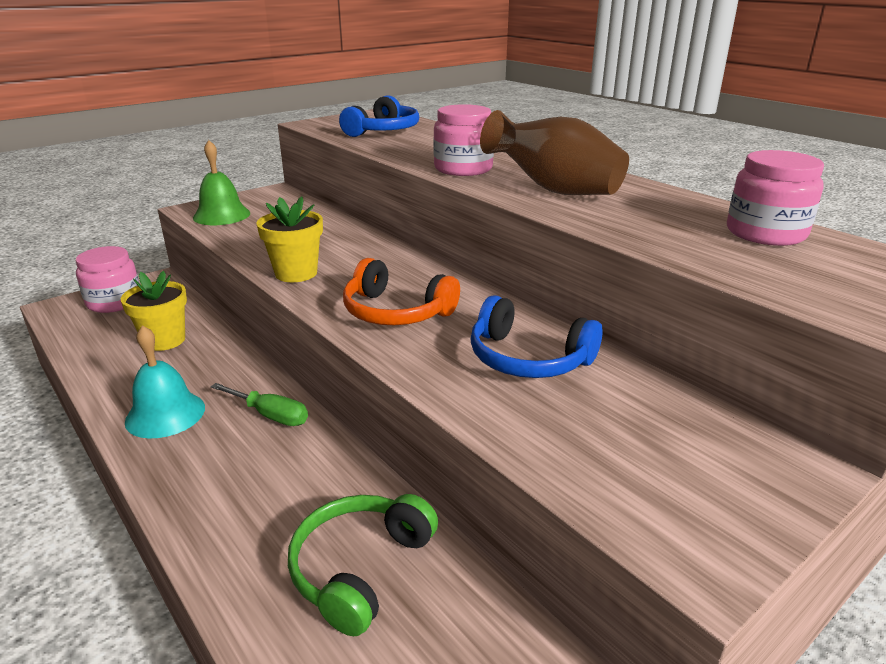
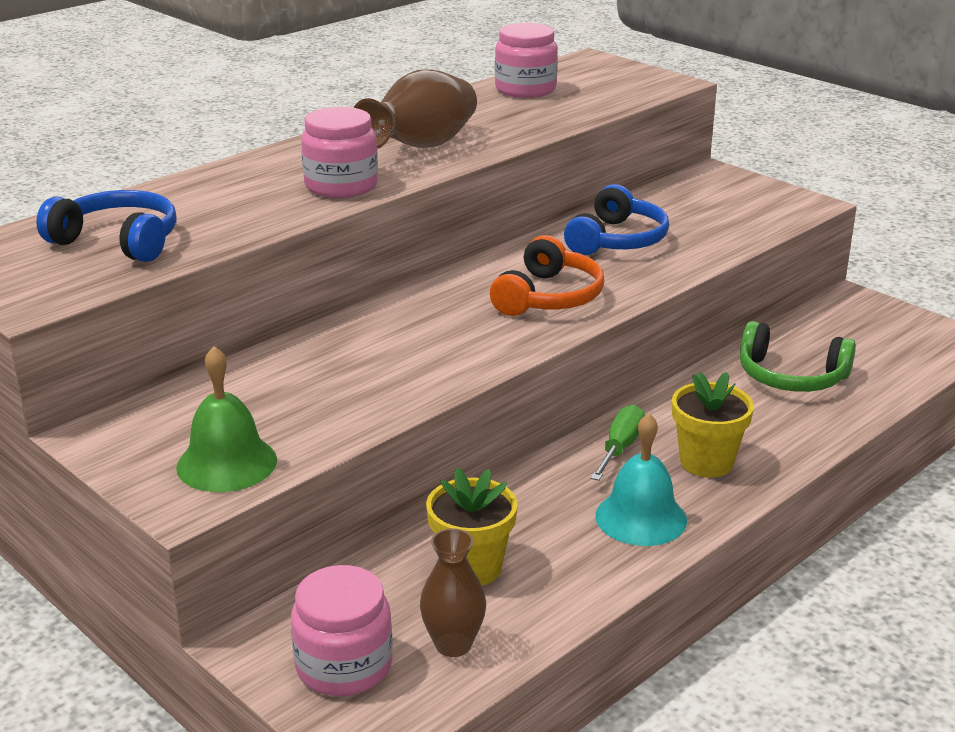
camera: 95 degrees left, 0 degrees up
yellow flower pot [256,196,323,282] -> yellow flower pot moved to [672,372,754,477]
none -> brown vase [420,528,486,657]

